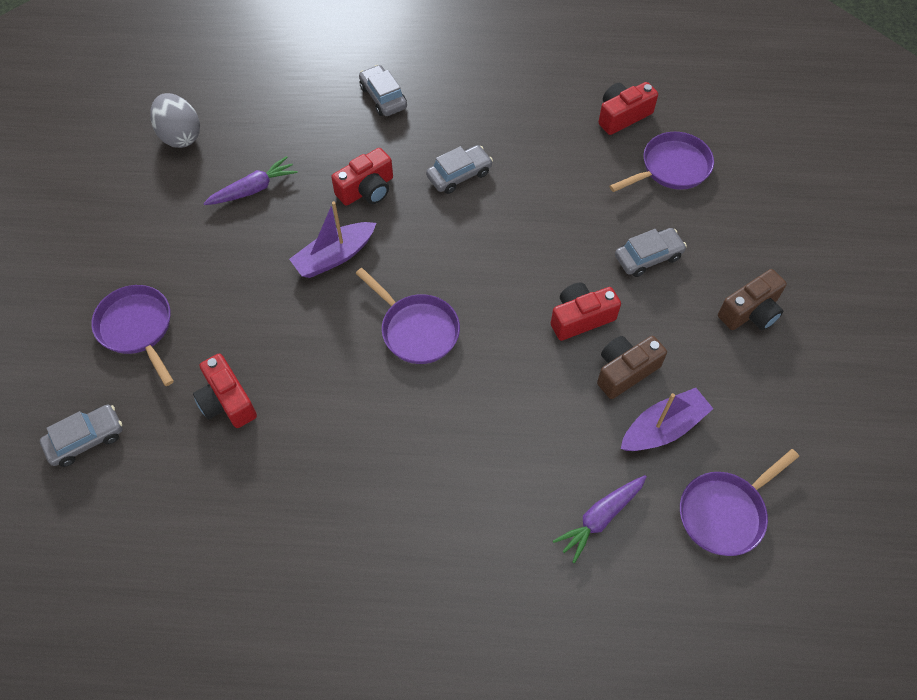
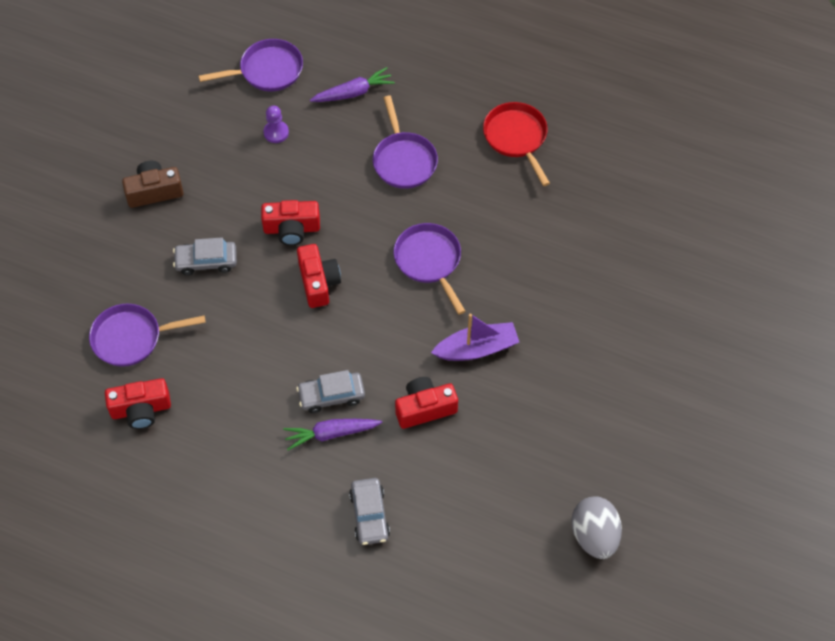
camera: 160 degrees left, 0 degrees up
grey car [40,405,123,467] -> none
purple pan [91,285,174,386] -> purple pan moved to [373,96,438,189]
red camera [193,354,257,428] -> red camera moved to [297,244,341,308]
purple carrot [203,156,298,205] -> purple carrot moved to [283,419,382,450]
brown camera [597,336,667,399] -> none
purple boat [621,388,713,451] -> purple pawn [263,106,289,143]
none -> red pan [483,102,550,186]

